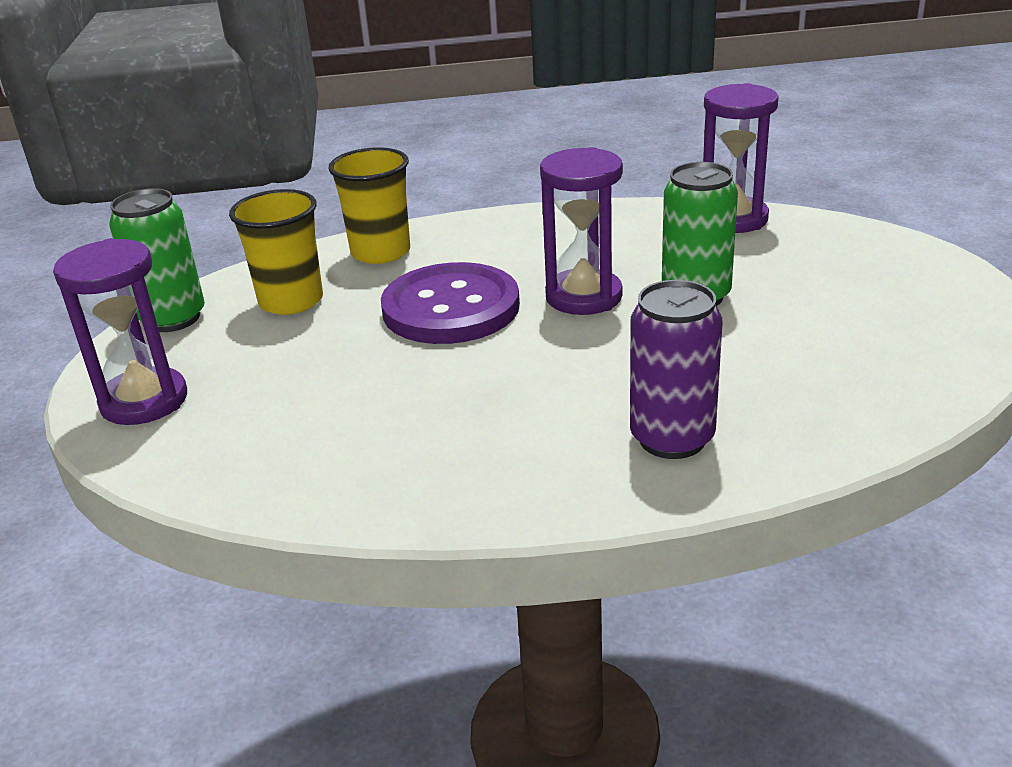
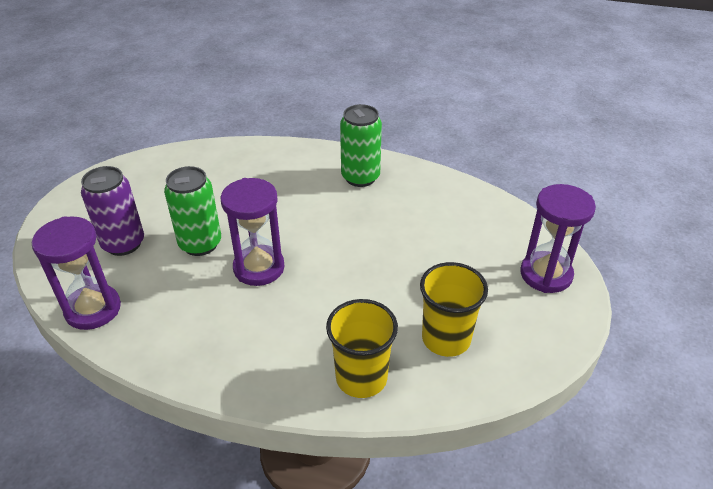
camera: 160 degrees left, 10 degrees up
green can [109,188,205,332] -> green can moved to [340,104,382,187]
purple button [381,262,520,344] -> none
purple can [630,280,723,459] -> purple can moved to [81,166,144,256]

